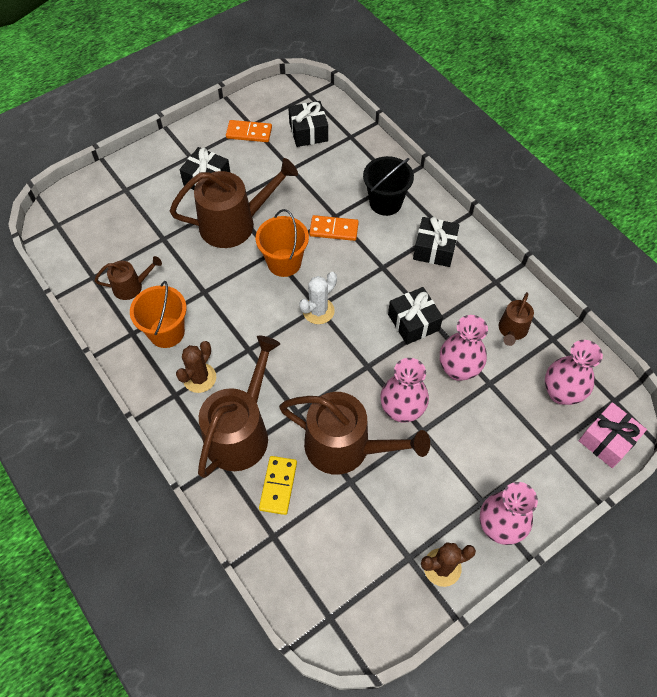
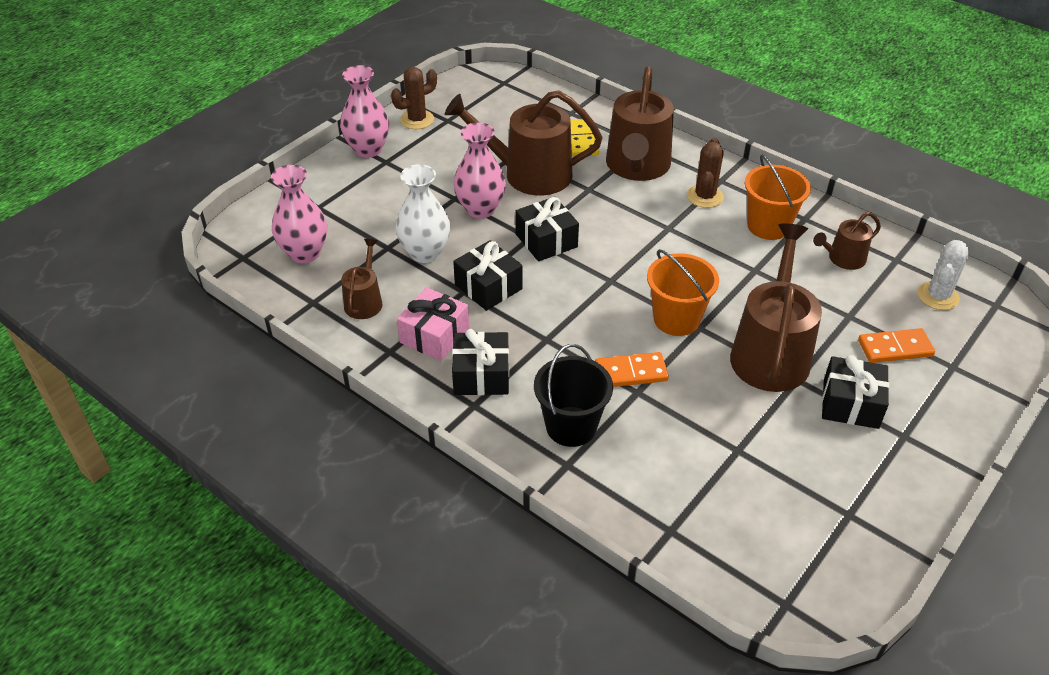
camera: 165 degrees right, 15 degrees down
brown watering can [170,158,298,248] -> brown watering can turned 135 degrees clockwise [730,223,822,392]
orange domino [226,120,272,142] -> orange domino moved to [858,328,935,363]
black gift [288,101,328,147] -> black gift moved to [515,197,579,261]
white cactus [299,272,337,324] -> white cactus moved to [917,240,969,310]
pink vase [440,315,488,381] -> white vase [395,164,451,263]
pink gift [579,402,647,468] -> pink gift moved to [397,287,469,361]

